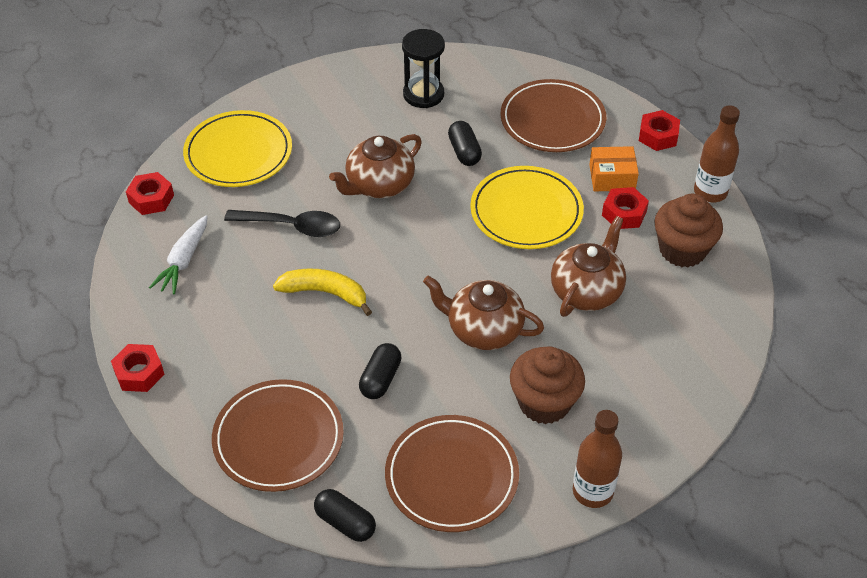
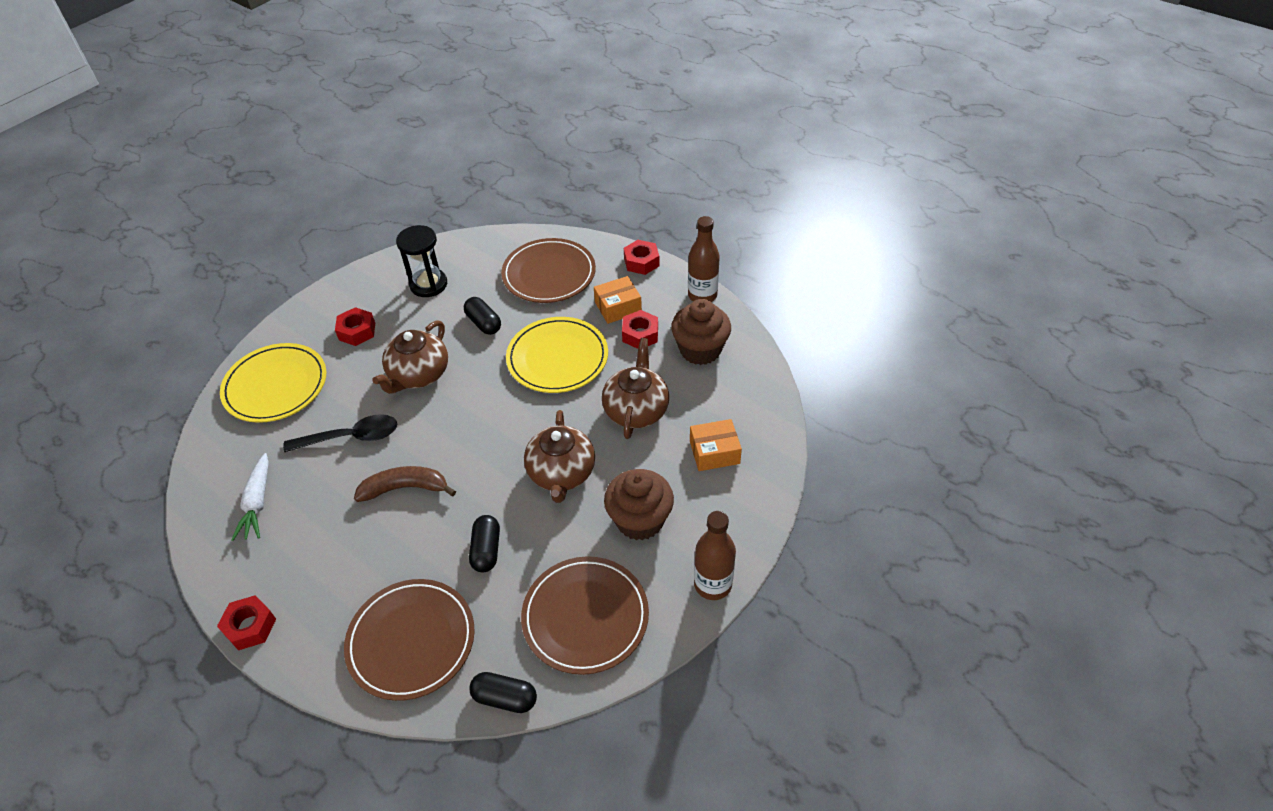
camera: 20 degrees left, 0 degrees up
red nut [126,172,174,215] -> red nut moved to [335,307,375,346]
yellow banana [273,269,372,316] -> brown banana [354,466,456,502]
brown teapot [423,276,544,350] -> brown teapot turned 90 degrees counterclockwise [524,410,595,503]
none -> orange box [690,419,742,471]

